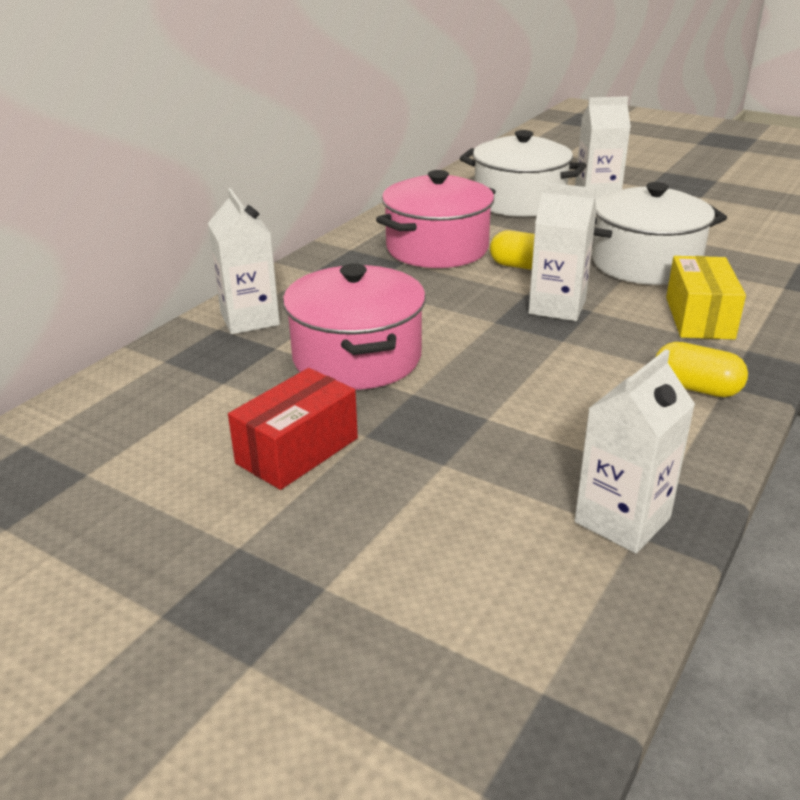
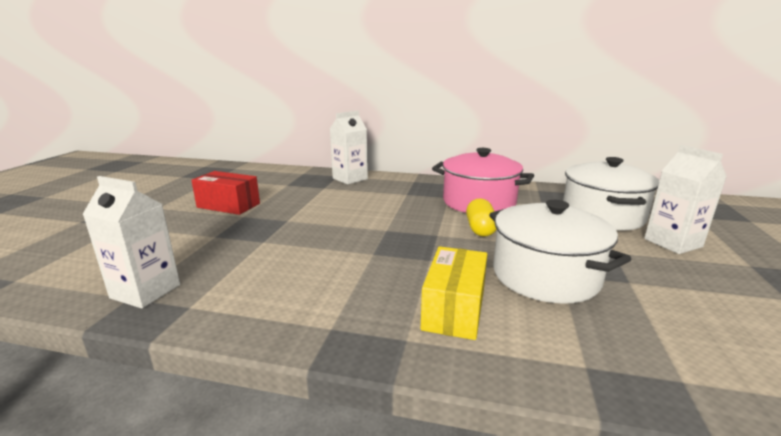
camera: 70 degrees right, 10 degrees down
pink pot [283,263,426,390] -> none
white carton [528,182,597,321] -> none
yellow capsule [656,342,748,397] -> none
yellow box [666,256,746,340] -> yellow box turned 60 degrees counterclockwise [421,246,487,340]

